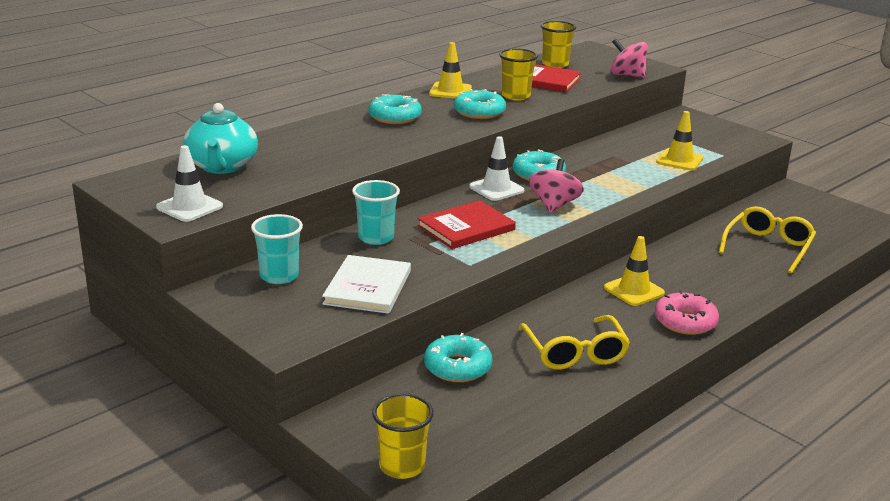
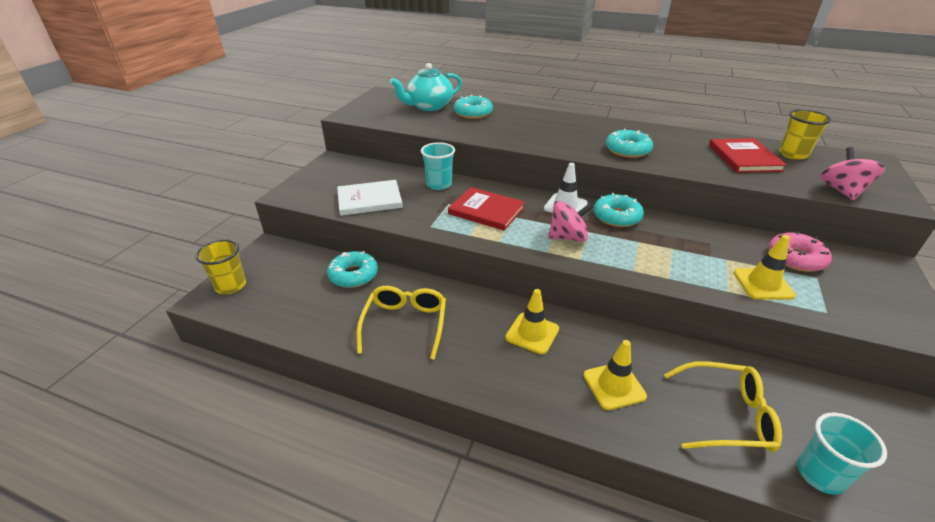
camera: 65 degrees right, 10 degrees up
white traffic cone [156,145,223,222] -> none
turquoise cup [251,214,303,284] -> turquoise cup moved to [797,413,887,495]
turquoise donut [368,94,422,124] -> turquoise donut moved to [454,95,493,119]
yellow traffic cone [429,42,472,98] -> yellow traffic cone moved to [583,340,647,410]
yellow cup [499,49,538,101] -> none
yellow glasses [518,315,630,370] -> yellow glasses turned 135 degrees clockwise [357,286,446,360]
pink donut [655,291,719,335] -> pink donut moved to [768,231,832,272]

